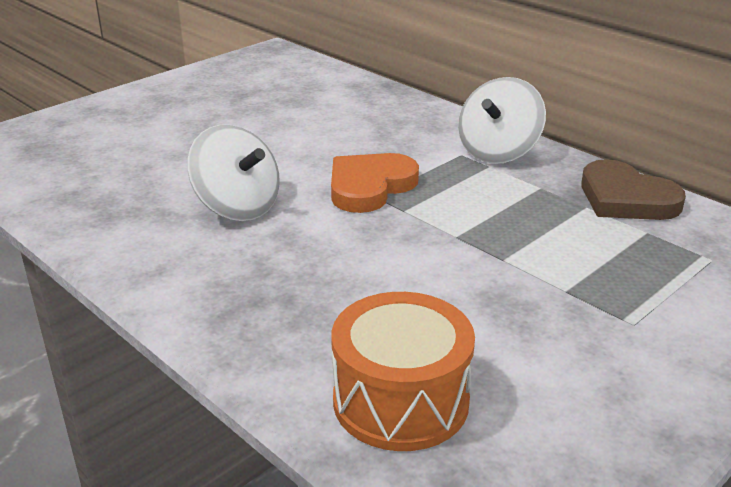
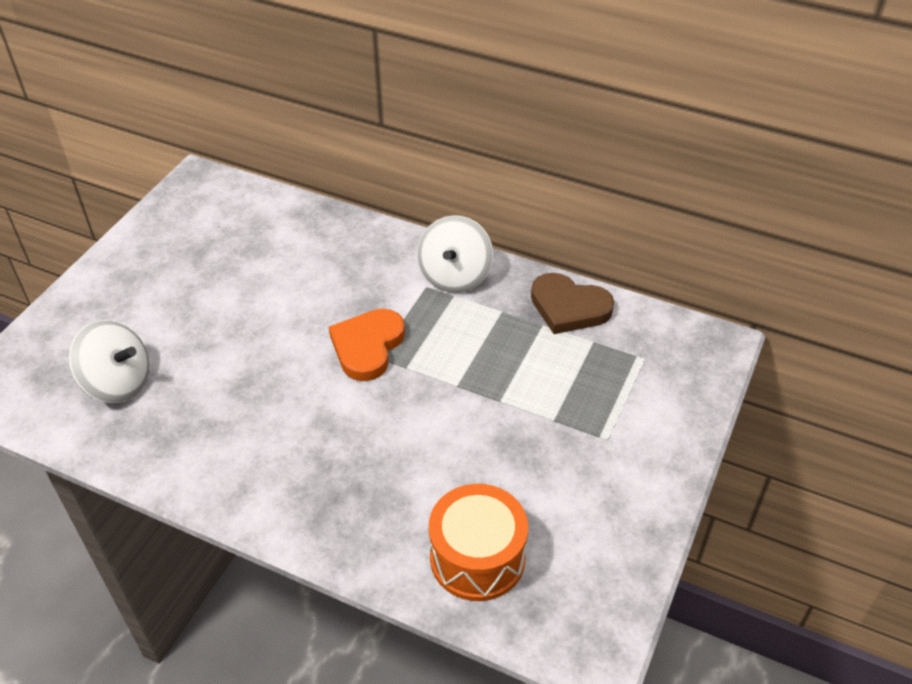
camera: 20 degrees left, 15 degrees up
white spinning top [187,125,280,221] -> white spinning top moved to [69,320,149,403]

